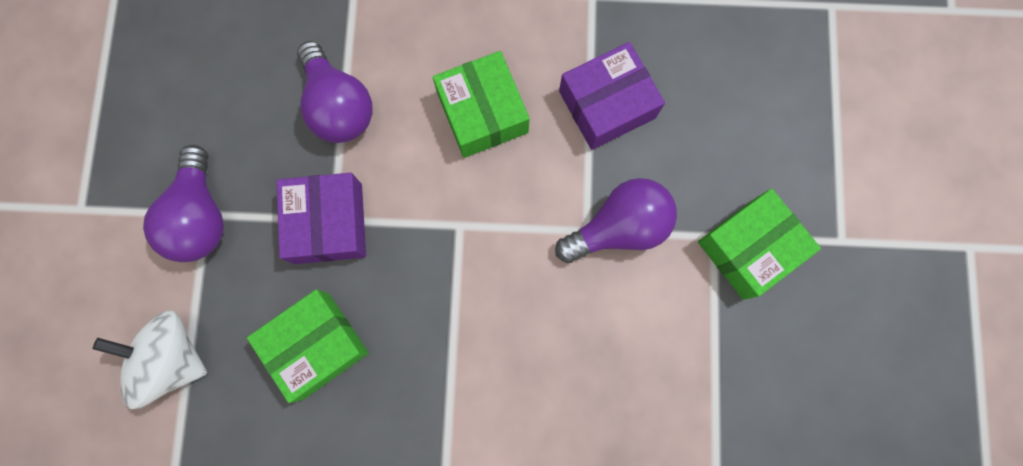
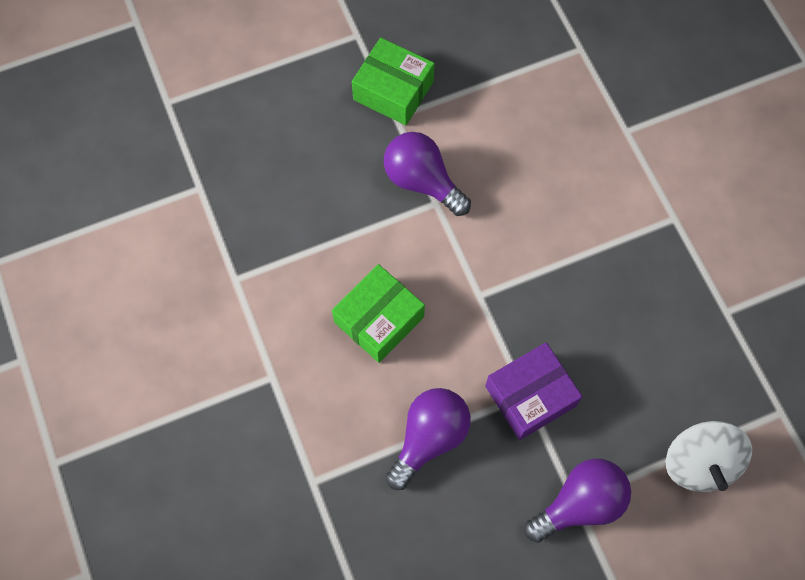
camera: 115 degrees left, 10 degrees down
green box [247,289,369,403] -> none
purple box [559,42,665,150] -> none

